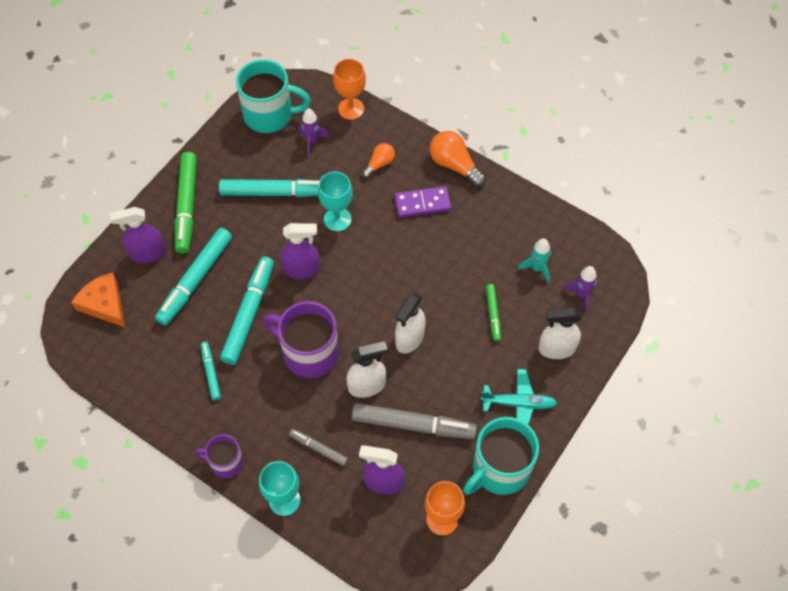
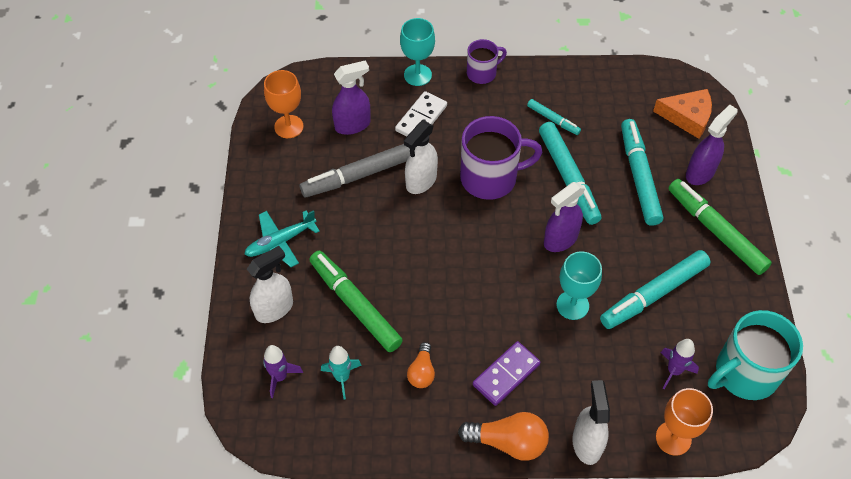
camera: 145 degrees right, 5 degrees down
grey marker [289,429,348,466] -> white domino [395,91,447,137]
orange light bulb [362,143,395,178] -> orange light bulb moved to [407,342,435,388]
white spray bottle [395,292,426,354] -> white spray bottle moved to [572,380,610,465]
turquoise mug [463,417,539,495] -> none
green marker [486,284,501,342] -> green marker [310,251,403,352], size x1.93

